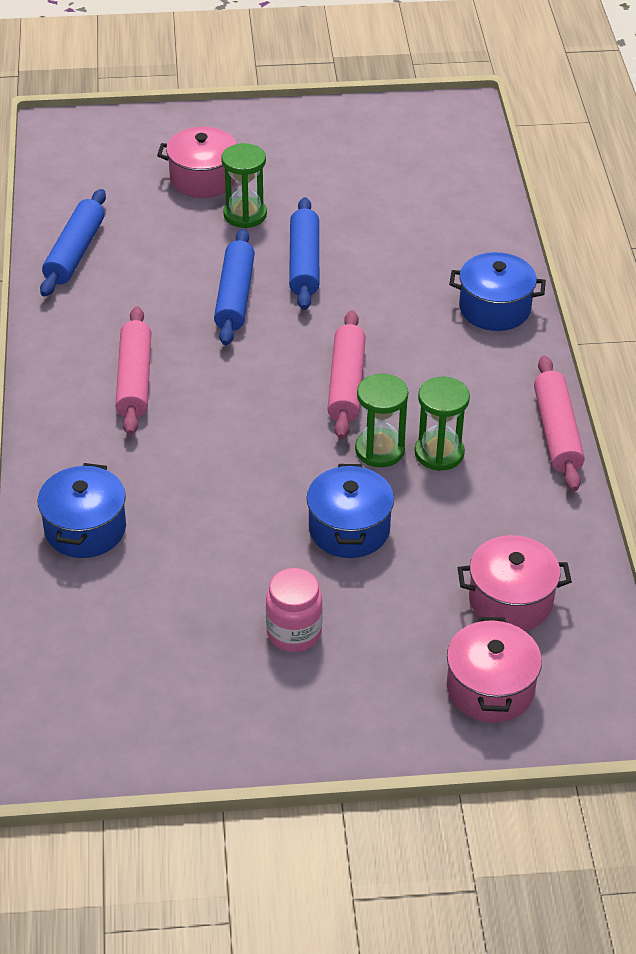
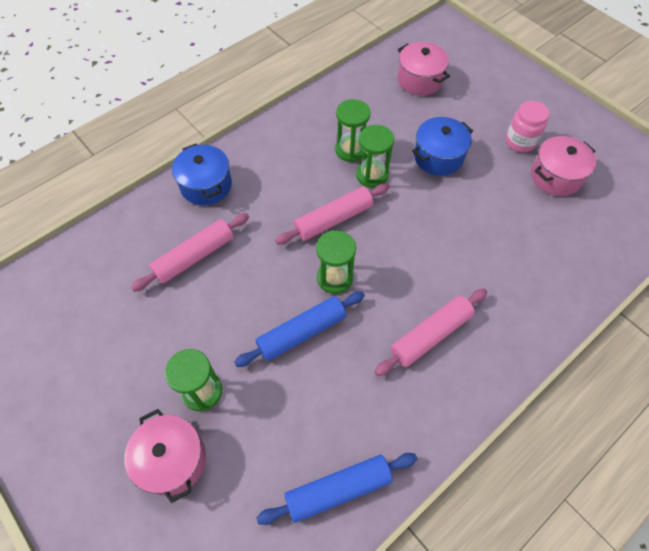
camera: 125 degrees left, 15 degrees up
blue pot [38,463,126,558] -> none
blue rolling pin [289,197,319,310] -> none
pink pot [447,617,542,723] -> pink pot moved to [531,136,596,196]
pink rolling pin [534,356,585,491] -> pink rolling pin moved to [131,213,249,292]
none -> green hourglass [316,230,356,294]

